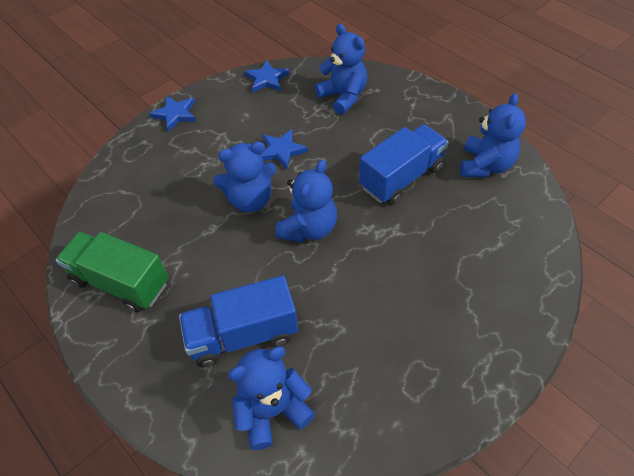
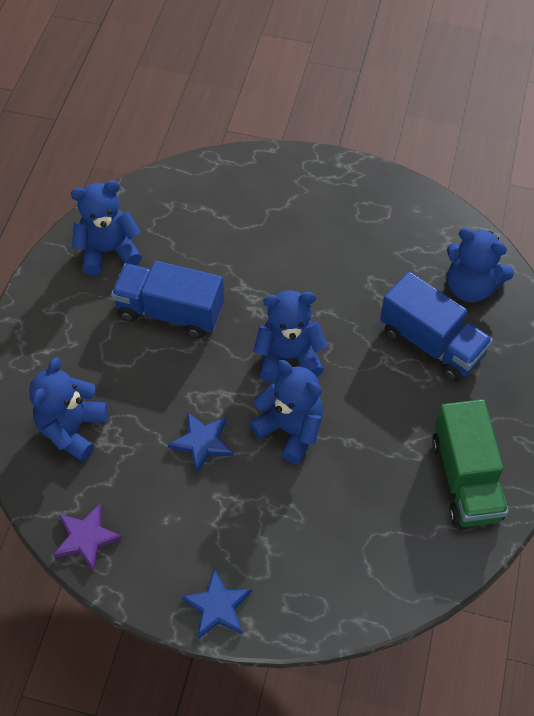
camera: 125 degrees left, 5 degrees up
blue star [244,61,289,92] -> purple star [53,504,122,571]

